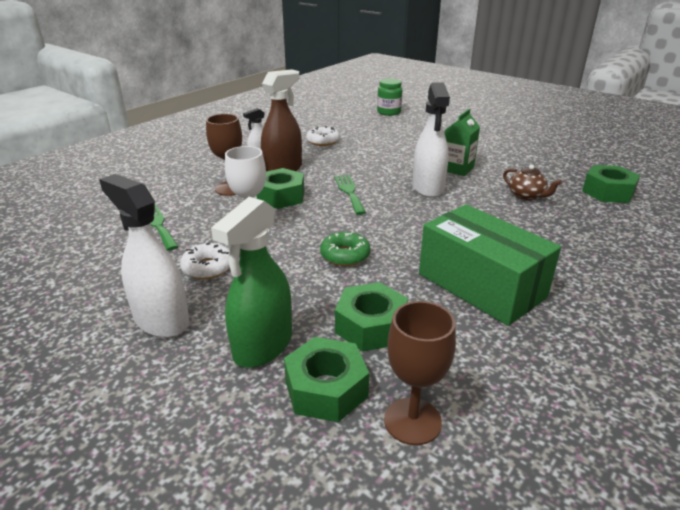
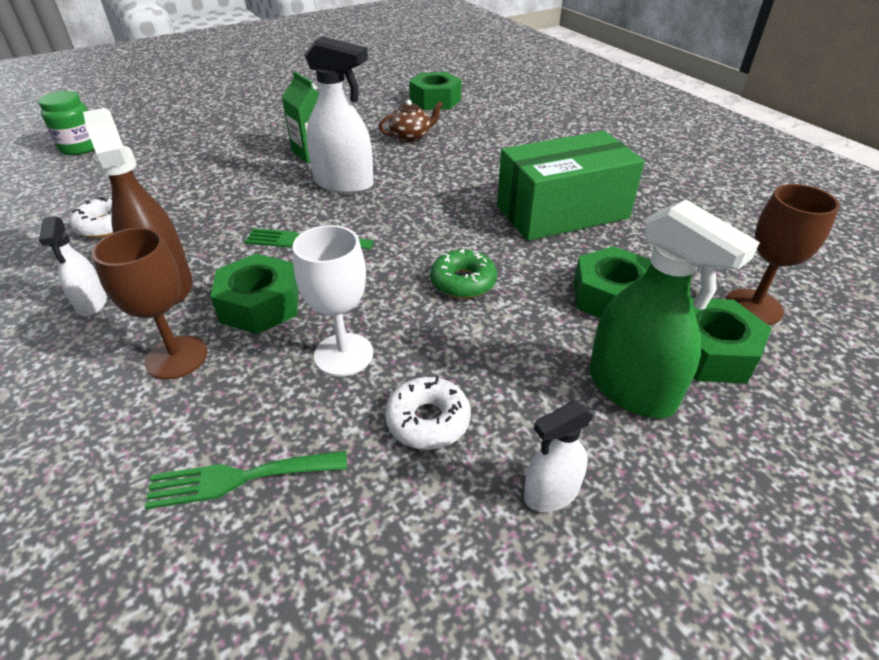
camera: 70 degrees left, 10 degrees up
white spray bottle [99,174,189,338] -> white spray bottle [524,401,594,512], size x0.55

